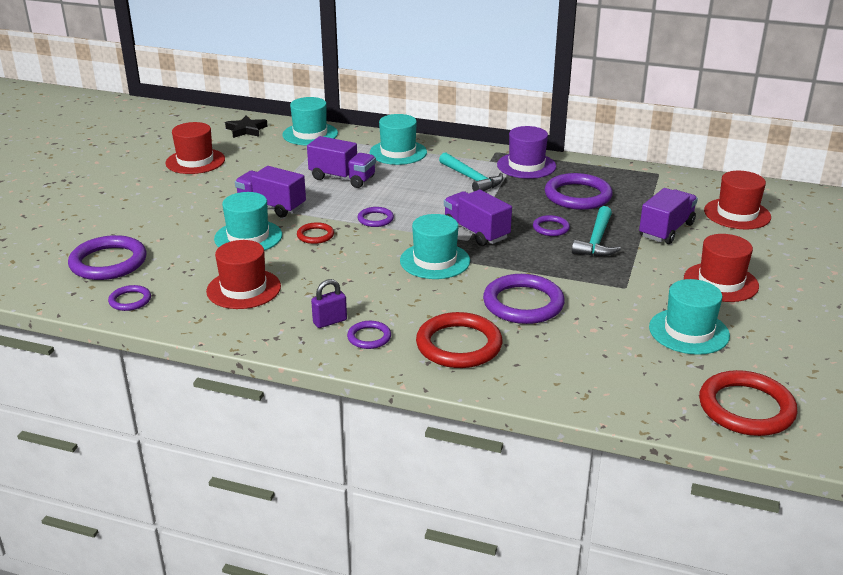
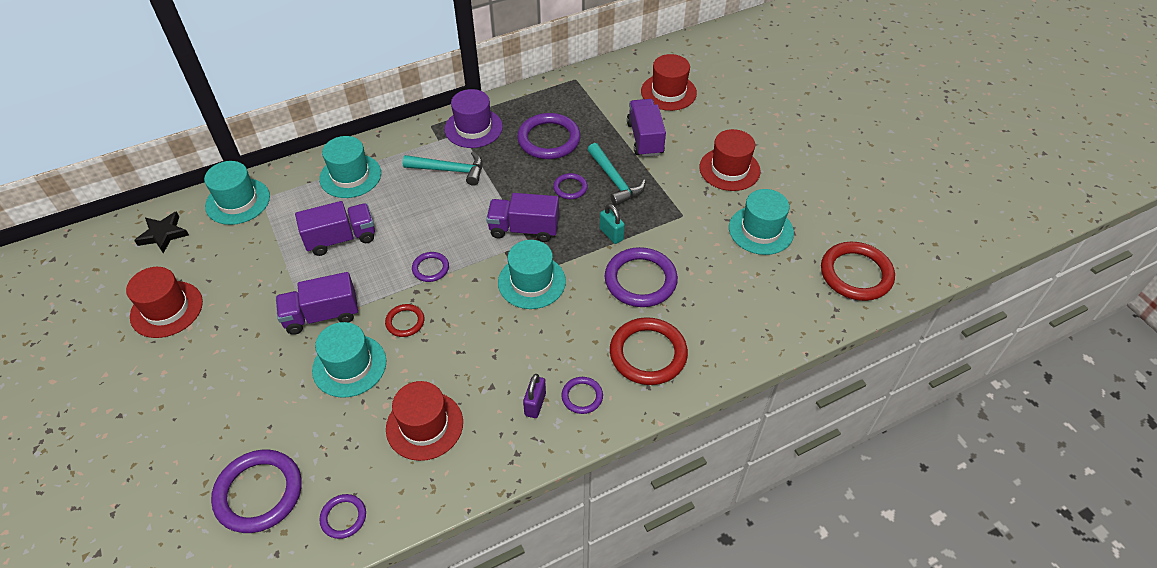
camera: 45 degrees left, 20 degrees up
none -> turquoise padlock [600,204,625,244]

